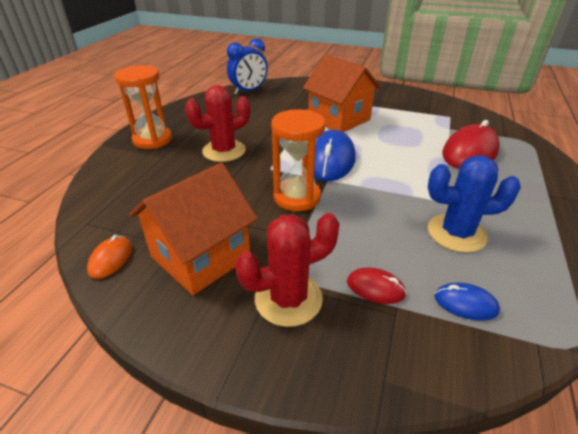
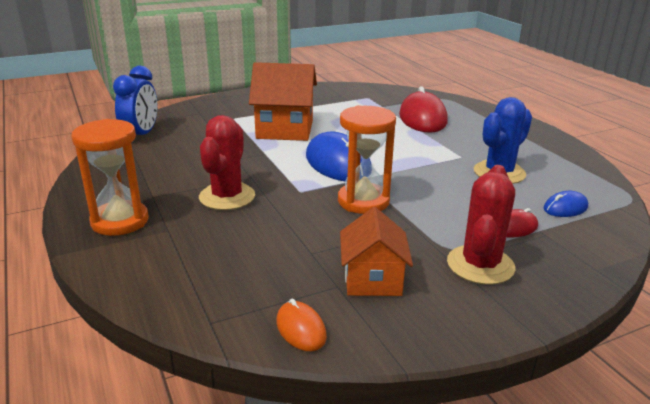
camera: 45 degrees left, 10 degrees down
orange house [129,163,258,295] -> orange house [340,207,413,296], size x0.65

